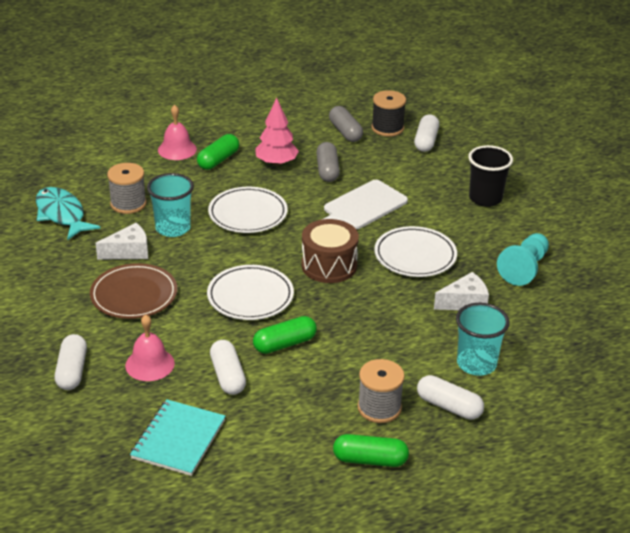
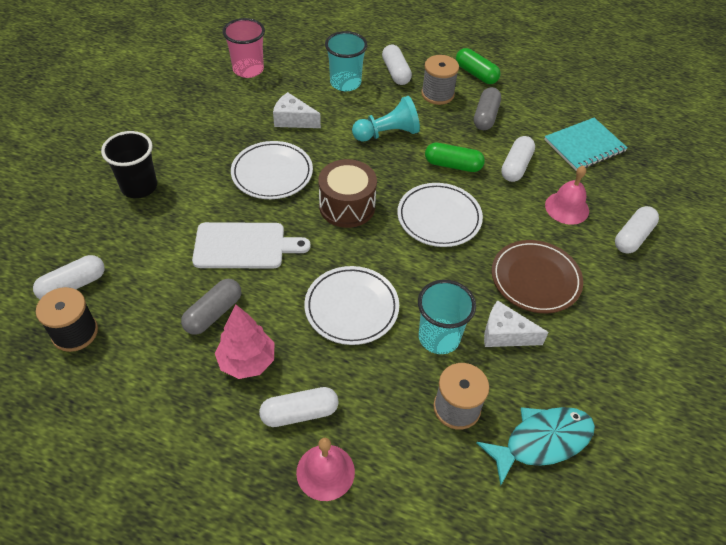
camera: 140 degrees left, 15 degrees up
turquoise fish [36,187,100,240] -> turquoise fish turned 120 degrees counterclockwise [476,407,595,486]
green capsule [197,134,239,170] -> white capsule [259,387,339,427]
grey capsule [329,106,363,142] -> grey capsule moved to [474,87,501,130]
turquoise pawn [497,233,549,286] -> turquoise pawn moved to [352,96,420,141]
none -> pink cup [223,18,265,78]

